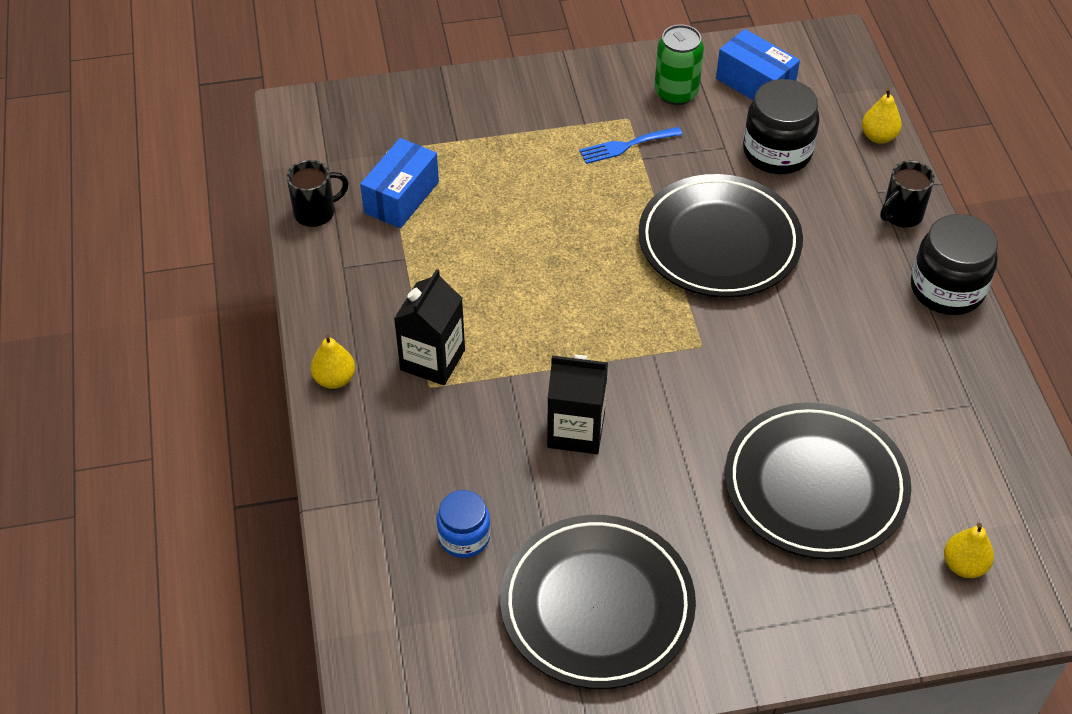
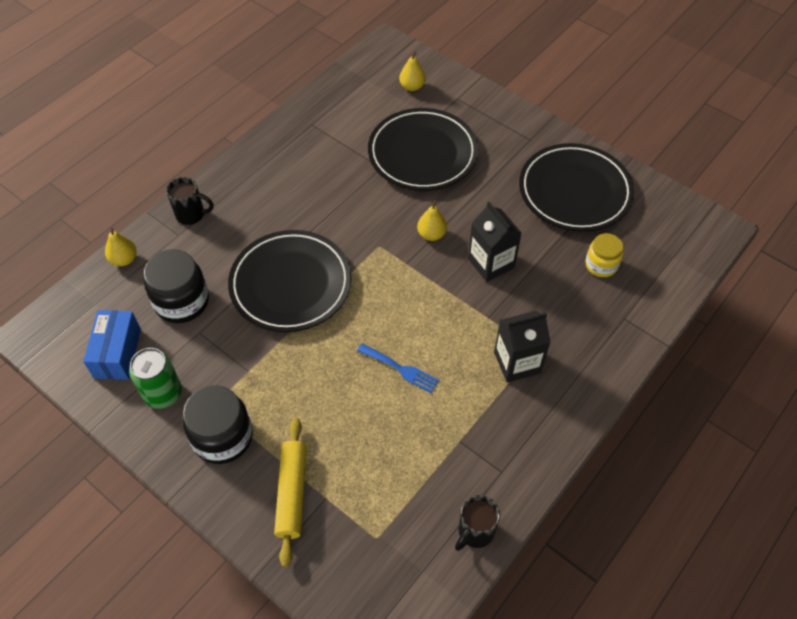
camera: 130 degrees left, 5 degrees up
black mug [287,160,349,227] -> black mug turned 75 degrees counterclockwise [455,495,500,551]
yellow pear [311,334,355,389] -> yellow pear moved to [417,200,447,241]
blue box [360,138,439,228] -> none
blue jar [437,490,491,558] -> yellow jar [585,233,623,277]
blue fork [579,127,683,164] -> blue fork moved to [357,344,439,393]
black jar [911,214,998,315] -> black jar moved to [183,385,253,464]
none -> yellow rolling pin [274,418,307,567]

